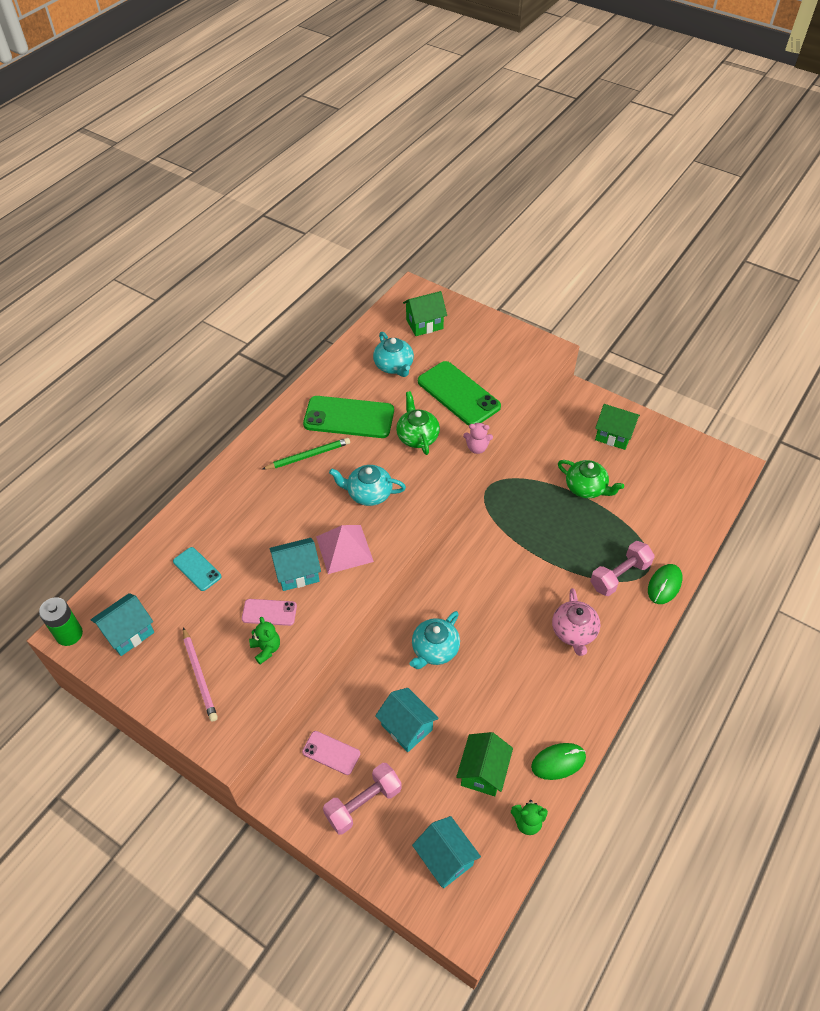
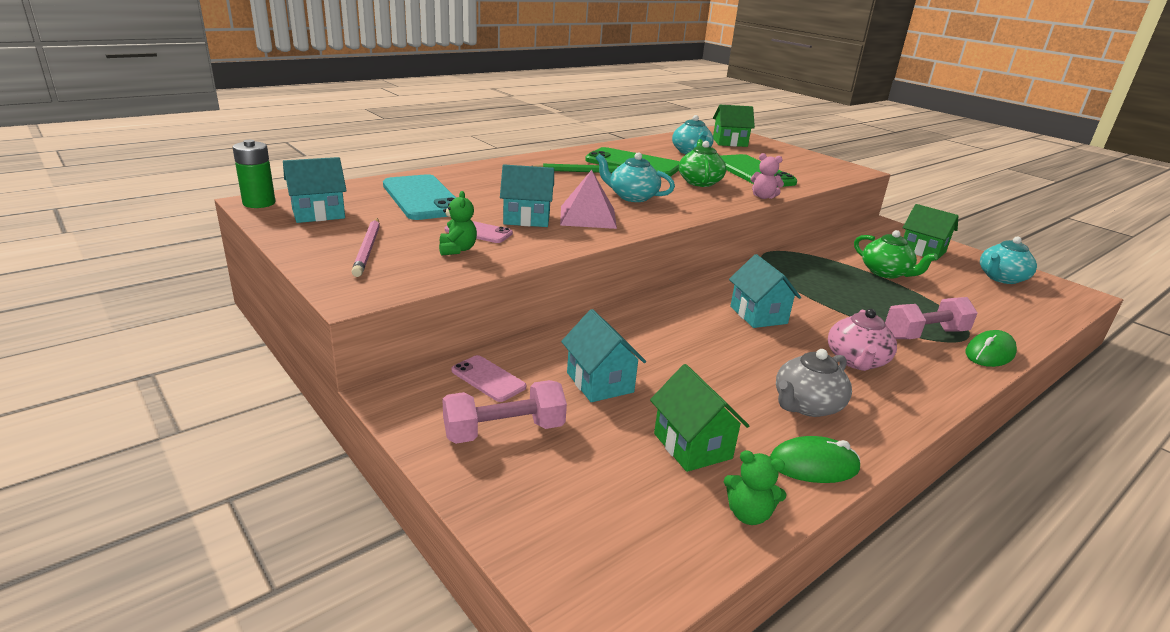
camera: 15 degrees right, 25 degrees down
turquoise phone [173,547,221,591] -> turquoise phone [383,174,456,220], size x1.94
turquoise teapot [410,611,460,669] -> turquoise teapot moved to [980,237,1037,284]
turquoise house [412,816,481,888] -> turquoise house moved to [729,254,801,328]
green house [456,732,513,796] -> green house turned 60 degrees counterclockwise [650,364,749,472]
none -> grey teapot [776,349,852,417]

